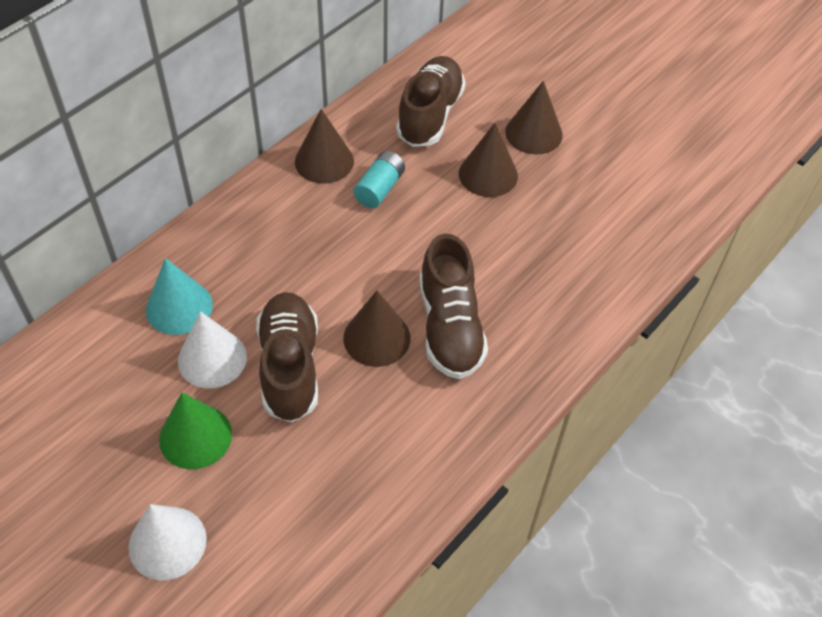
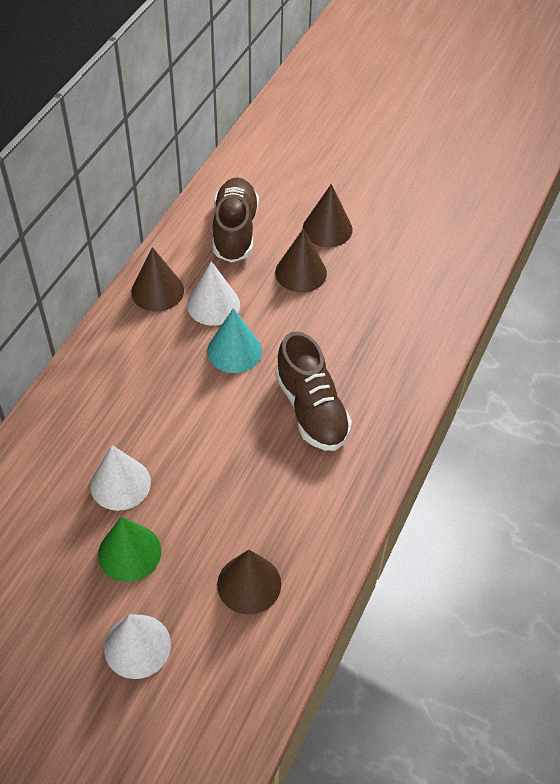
camera: 15 degrees left, 0 degrees up
turquoise cone [146,258,213,335] -> turquoise cone moved to [207,308,262,373]
brown shoe [256,292,318,423] -> none
brown cone [343,291,410,367] -> brown cone moved to [217,550,281,614]
turquoise battery [353,151,405,208] -> white cone [187,261,240,326]

